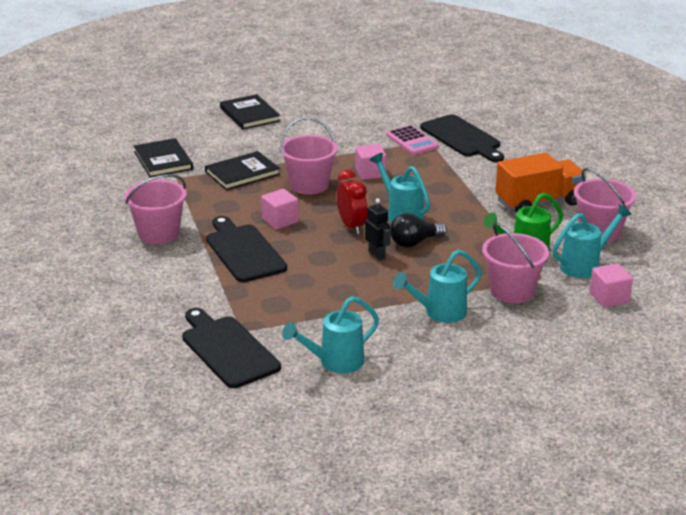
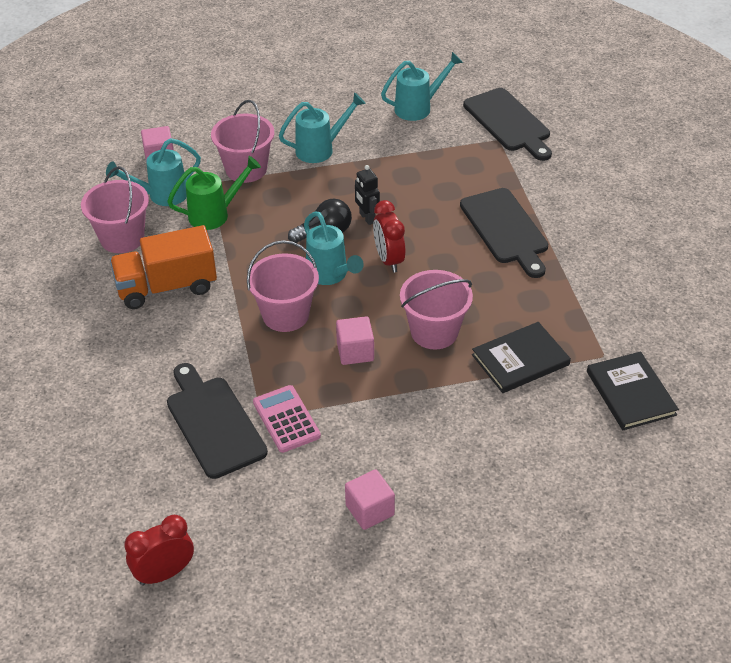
camera: 175 degrees left, 15 degrees up
pink bucket [124,174,187,244] -> pink bucket moved to [247,240,319,332]
black book [220,94,280,130] -> none
pink cube [261,189,299,229] -> pink cube moved to [345,469,395,530]
none -> red clock [124,515,194,586]

